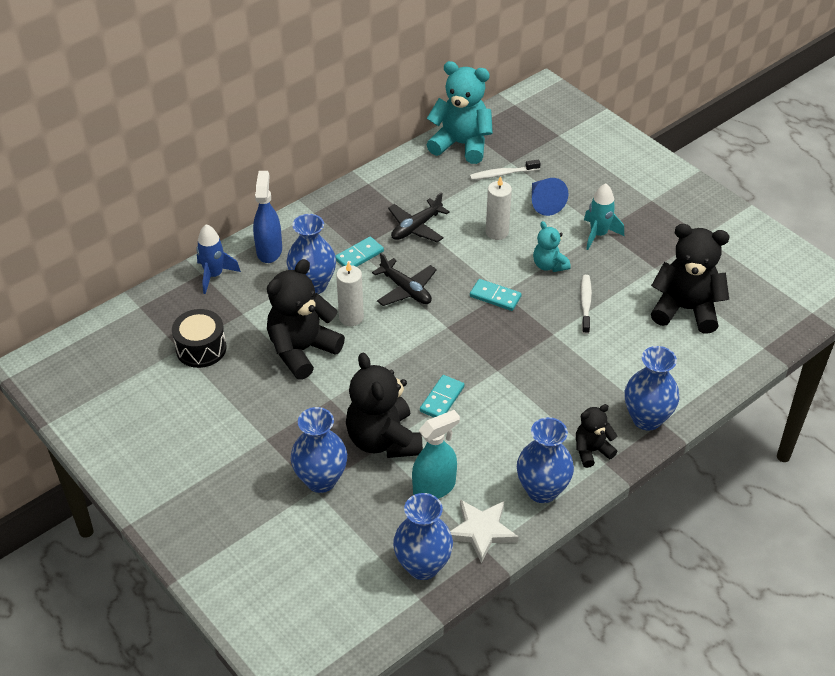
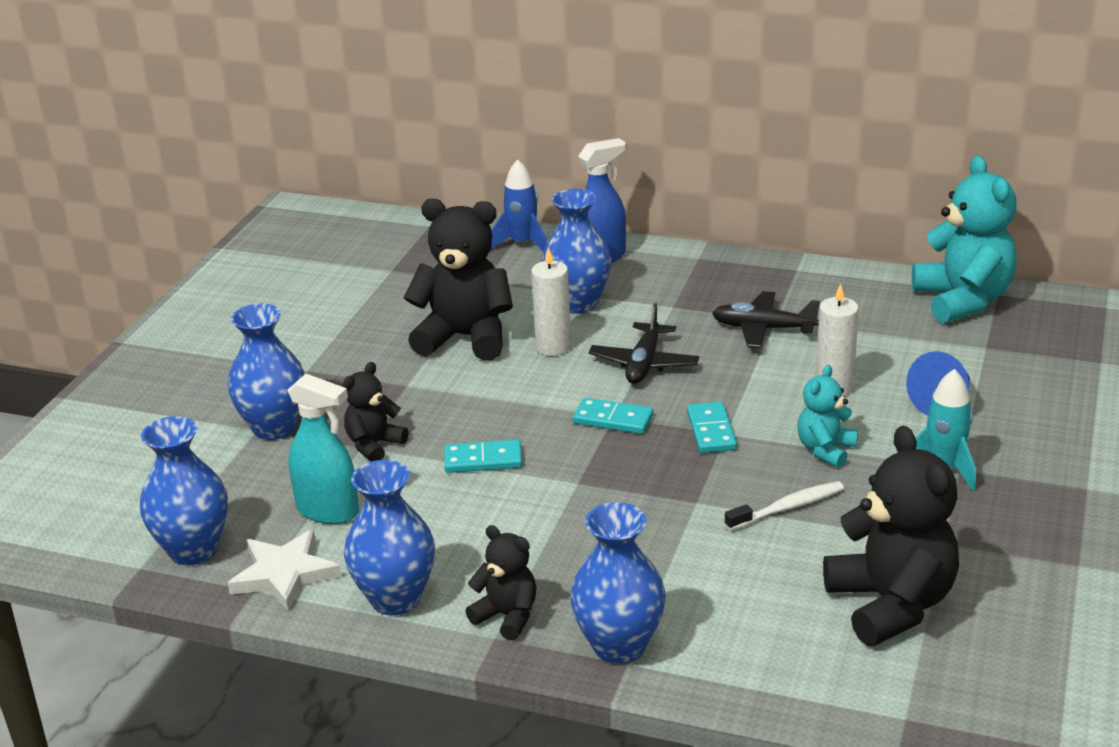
camera: 60 degrees right, 15 degrees down
black drum [172,309,227,368] -> none
turquoise domino [335,237,384,267] -> turquoise domino moved to [573,398,653,434]
black teddy bear [346,353,423,458] -> black teddy bear [343,362,409,462], size x0.54
white toothbrush [470,160,541,180] -> none

